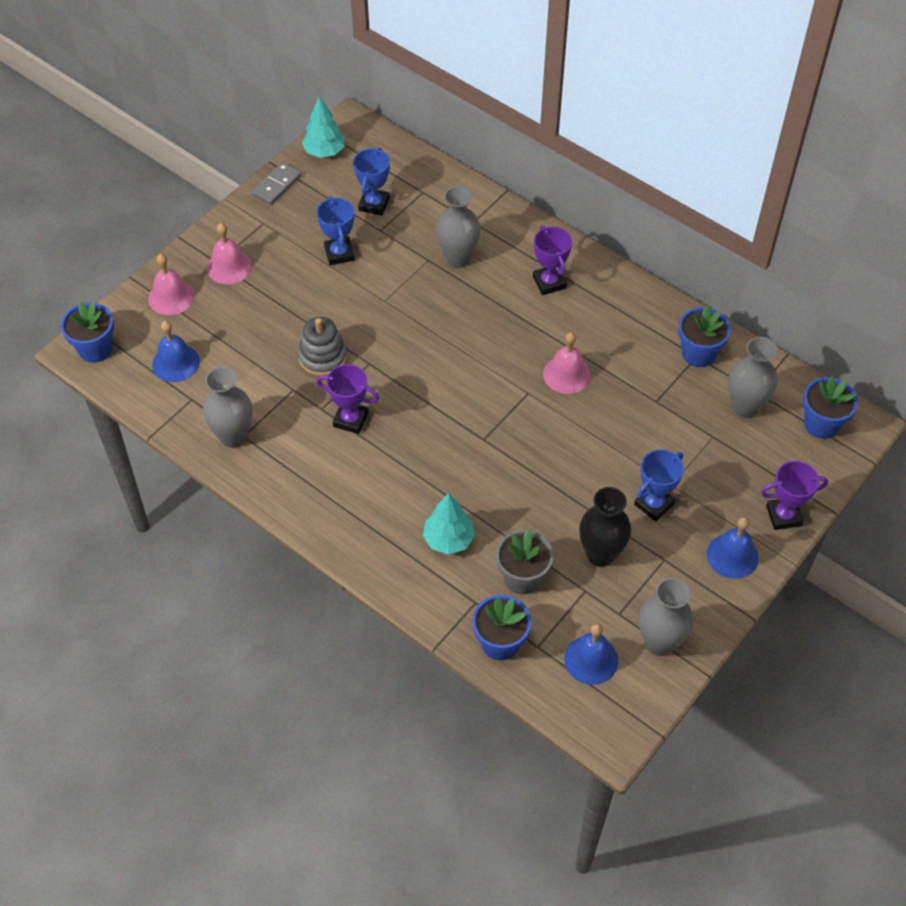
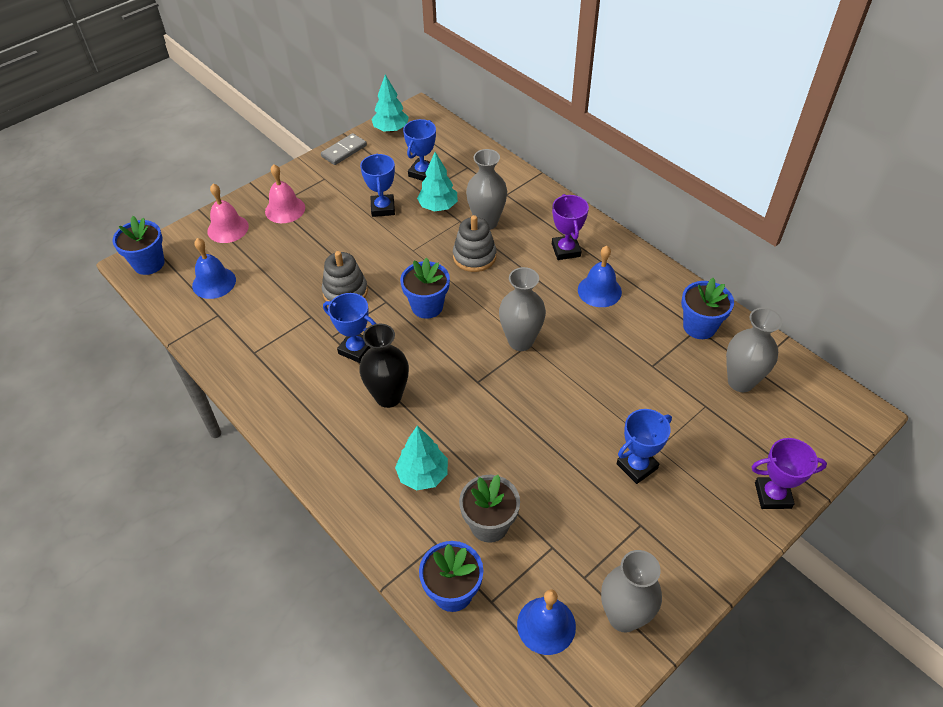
camera: 10 degrees right, 5 degrees down
grey vase [203,367,252,448] -> grey vase moved to [499,267,546,351]
purple trophy [317,364,379,434] -> blue trophy [323,293,376,363]
pink bell [543,332,591,394] -> none
black vase [579,487,631,567] -> black vase moved to [359,323,409,408]
blue bell [707,517,759,579] -> blue bell moved to [578,246,622,307]
blue flower pot [803,376,858,439] -> blue flower pot moved to [400,257,450,319]
none -> turquoise tree [417,152,458,212]
none -> grey stacking toy [453,215,496,272]

